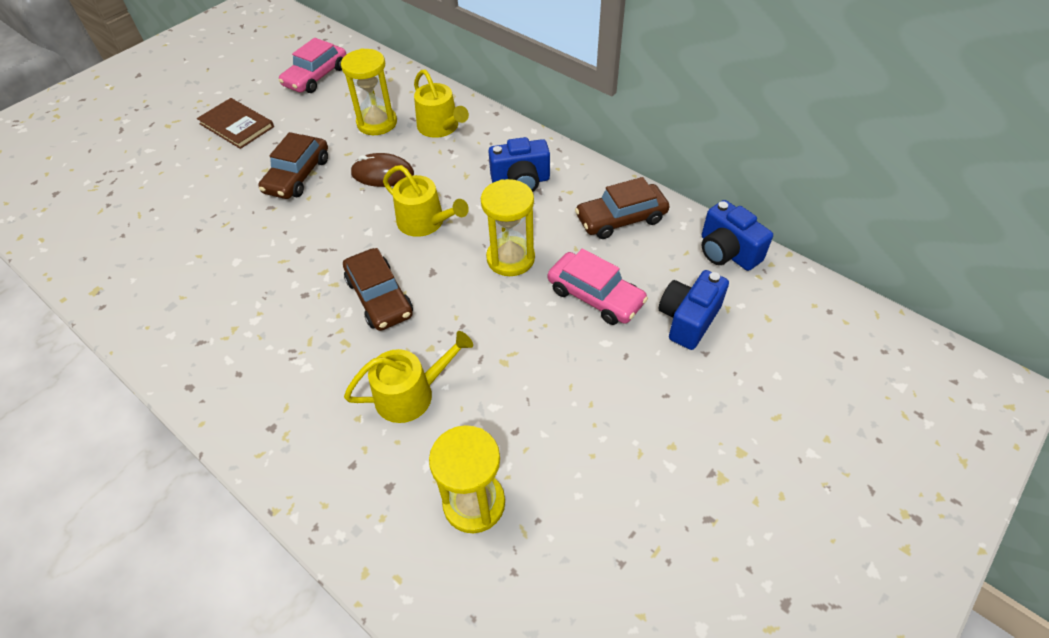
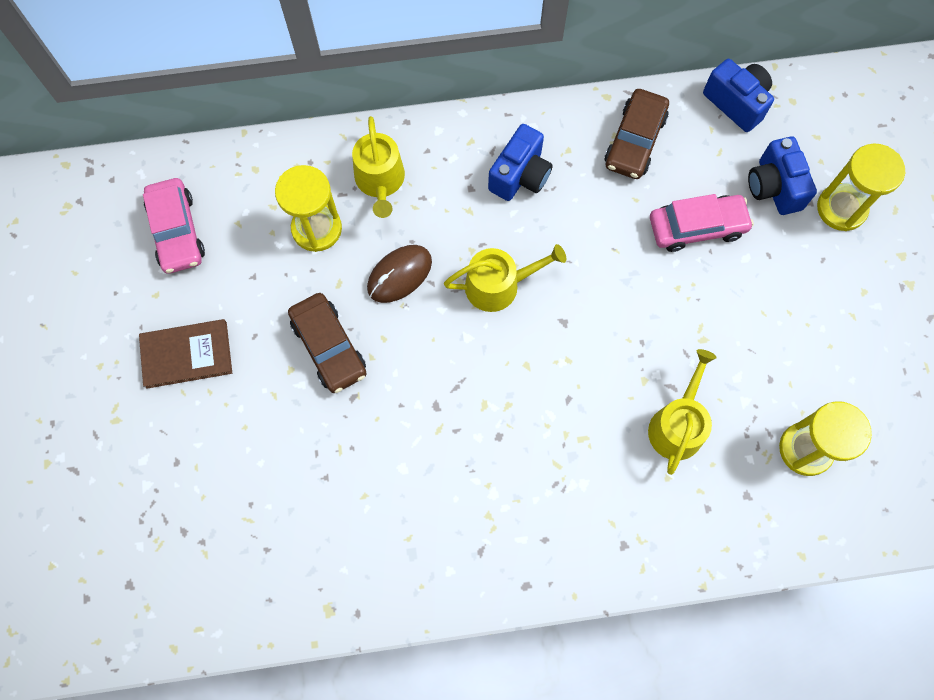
camera: 50 degrees left, 20 degrees up
brown car [343,248,413,331] -> none
yellow watering can [414,69,469,138] -> yellow watering can turned 75 degrees clockwise [352,116,405,218]
yellow hourglass [481,179,535,276] -> yellow hourglass moved to [817,144,905,231]
blue camera [701,200,773,271] -> blue camera turned 135 degrees counterclockwise [703,59,774,132]

